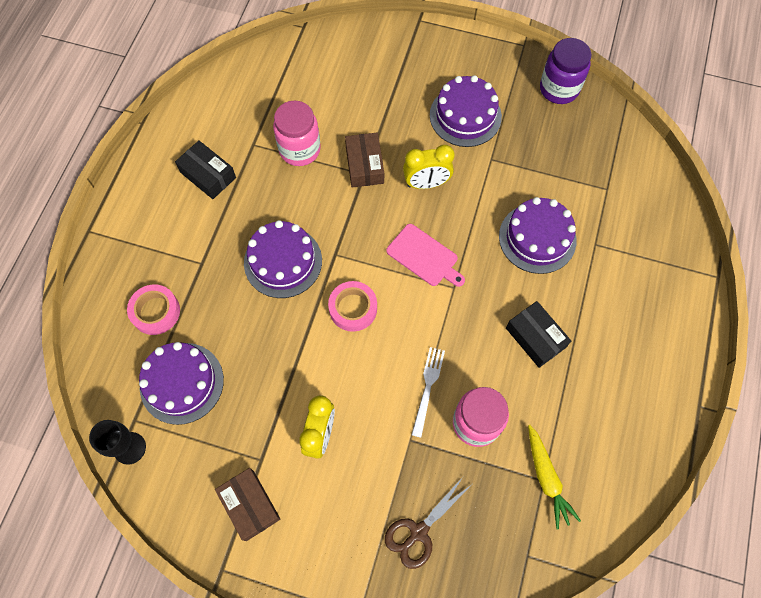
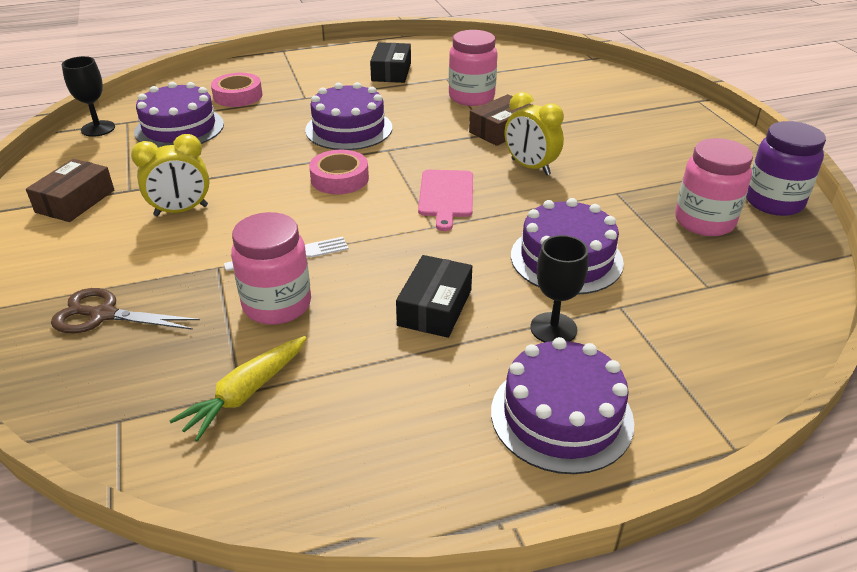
camera: 55 degrees right, 30 degrees down
purple cake [430,75,502,147] -> purple cake moved to [491,337,634,474]
none -> black goblet [530,235,588,343]
none -> pink jar [675,138,753,236]

